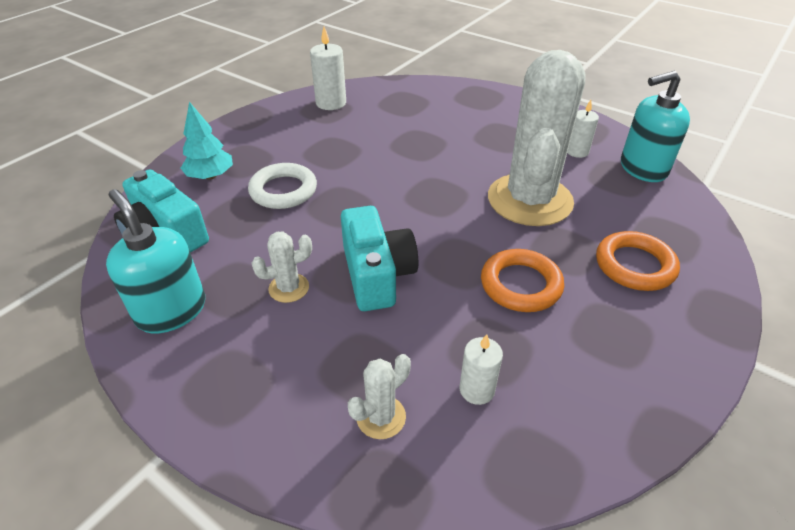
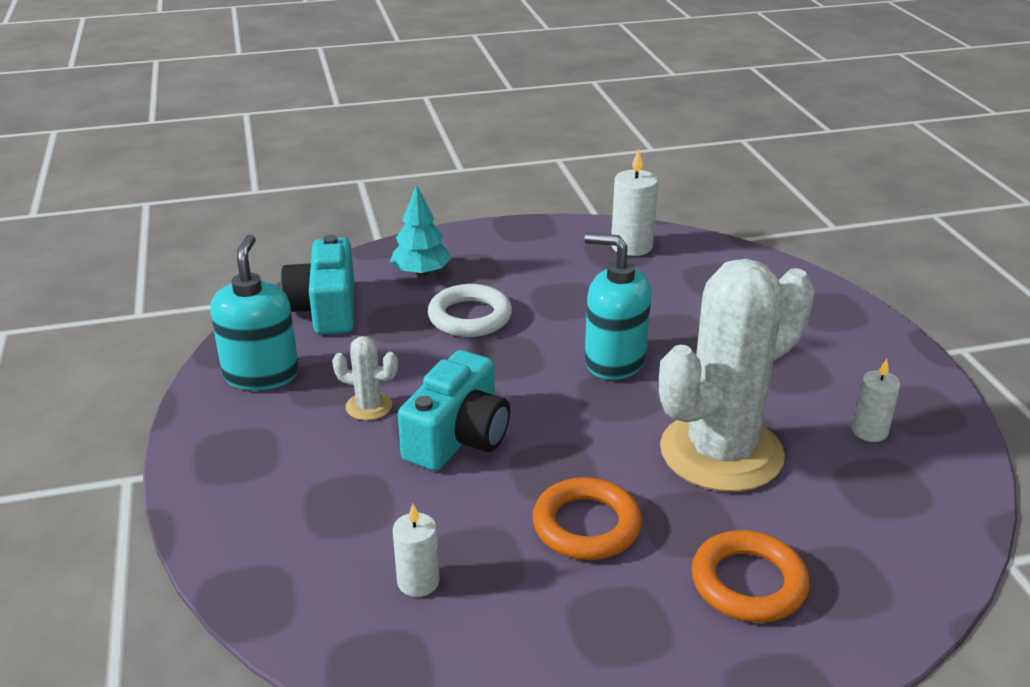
camera: 40 degrees right, 10 degrees down
white cactus [348,354,411,439] -> none
turquoise soap dispenser [621,71,690,182] -> turquoise soap dispenser moved to [584,233,651,380]

